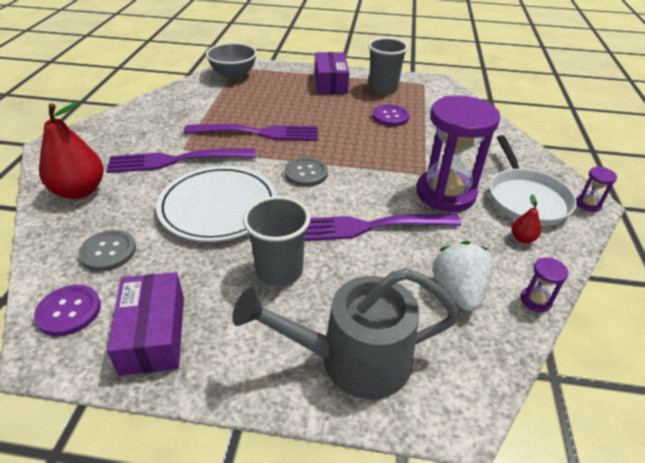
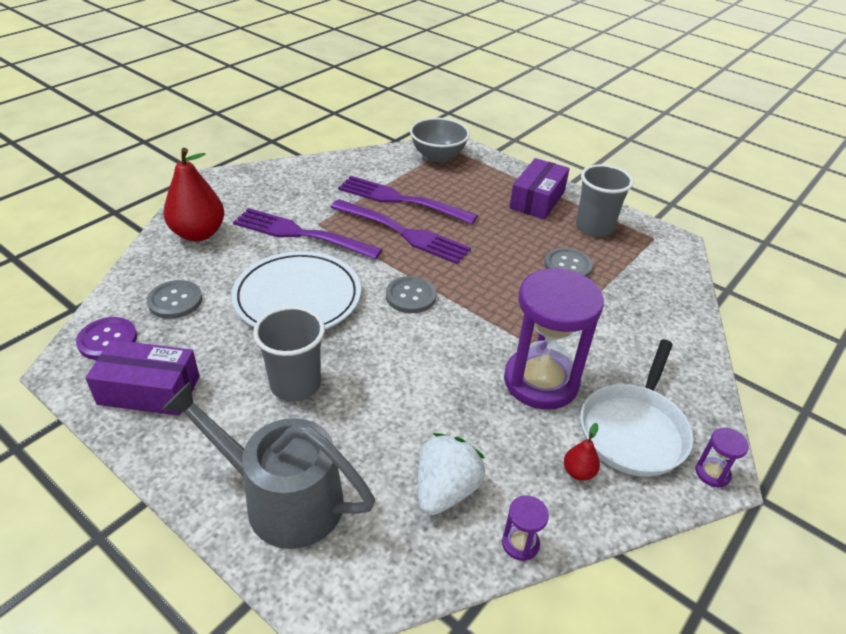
camera: 30 degrees right, 0 degrees up
purple box [107,272,184,376] -> purple box turned 75 degrees clockwise [85,340,200,416]
purple fork [305,214,461,241] -> purple fork moved to [338,176,478,224]
purple button [372,104,409,126] -> grey button [544,248,593,277]

